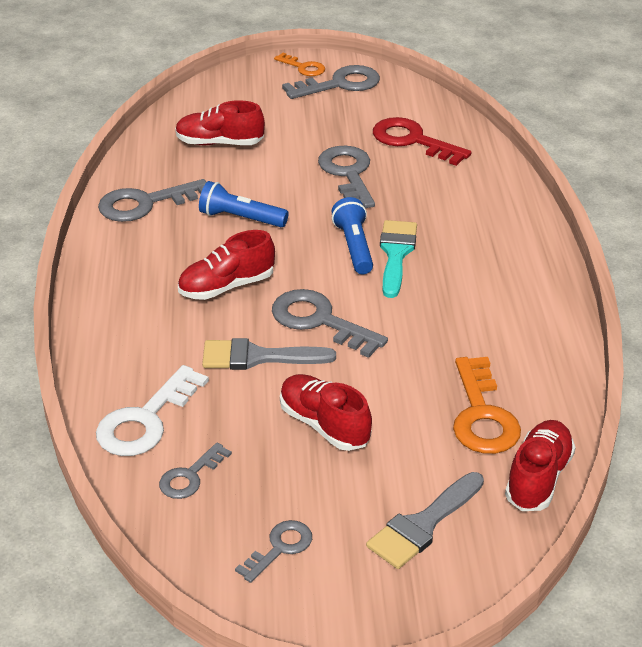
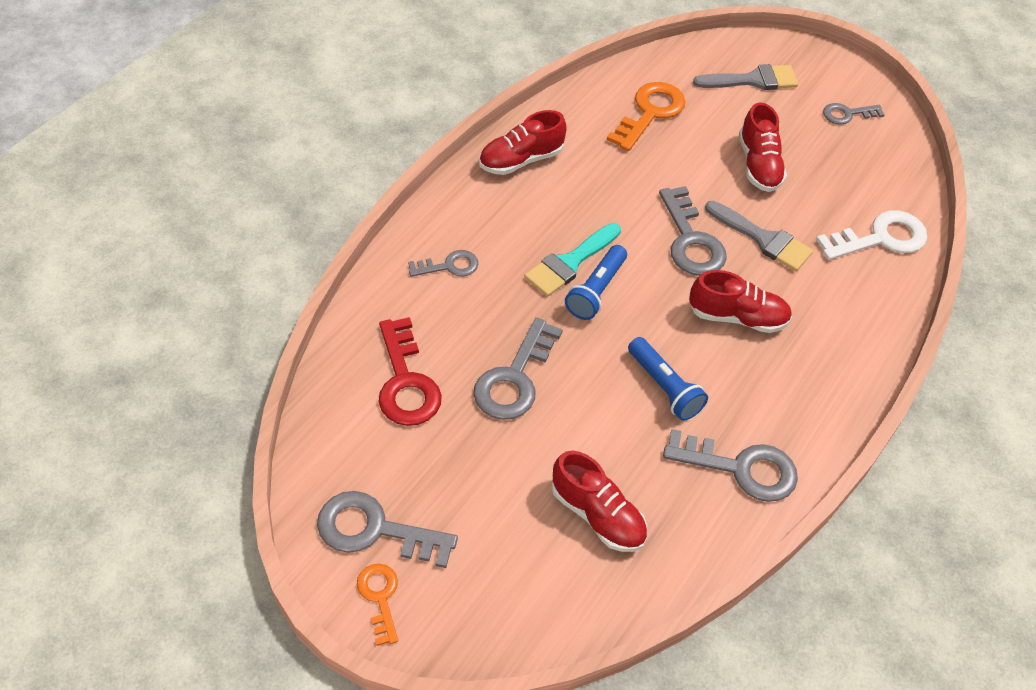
camera: 145 degrees left, 15 degrees up
grey key [159,442,232,499] -> grey key moved to [408,250,478,277]
red shoe [505,420,576,511] -> red shoe moved to [479,110,567,175]

